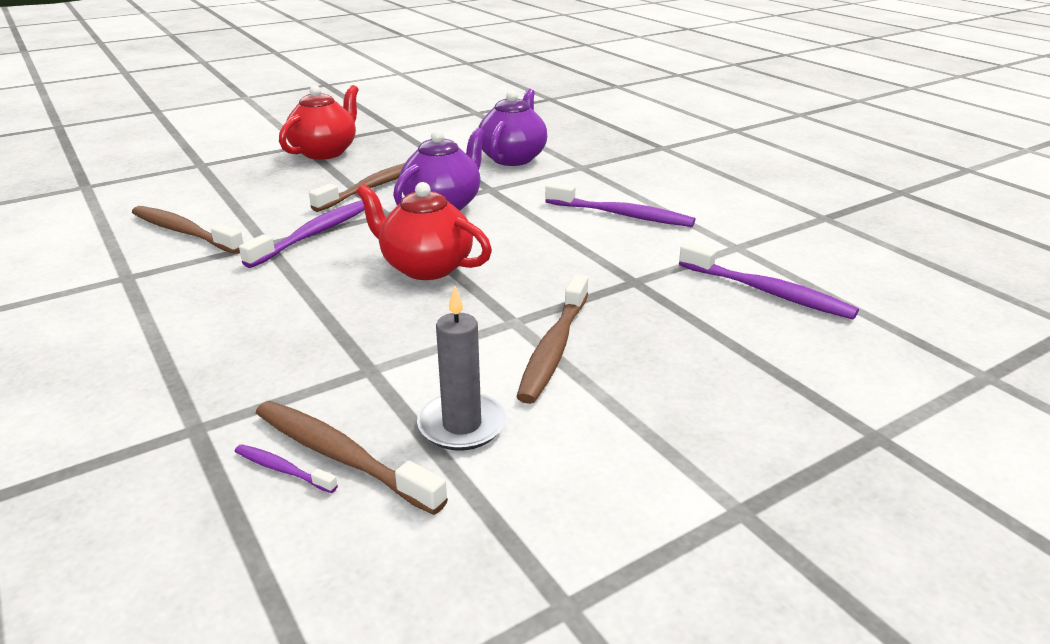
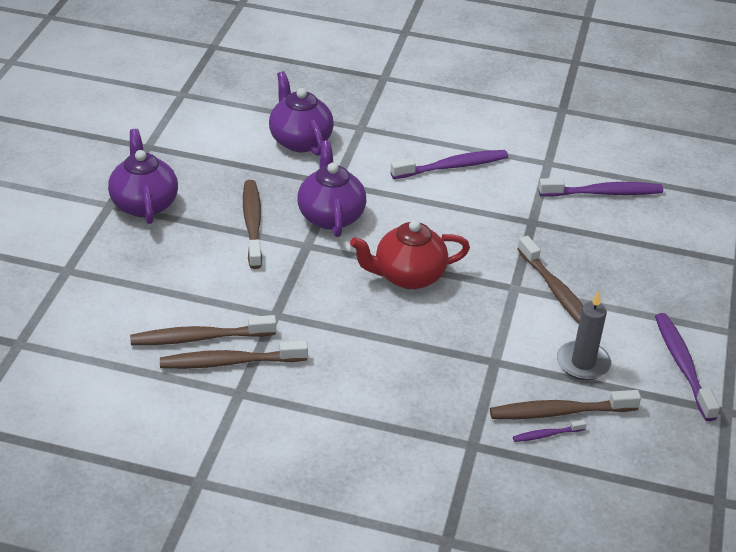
camera: 45 degrees left, 10 degrees up
purple toothbrush [239,200,365,268] -> purple toothbrush moved to [655,313,720,421]
red teapot [279,85,359,160] -> purple teapot [108,129,178,224]
none -> brown toothbrush [160,341,308,369]

